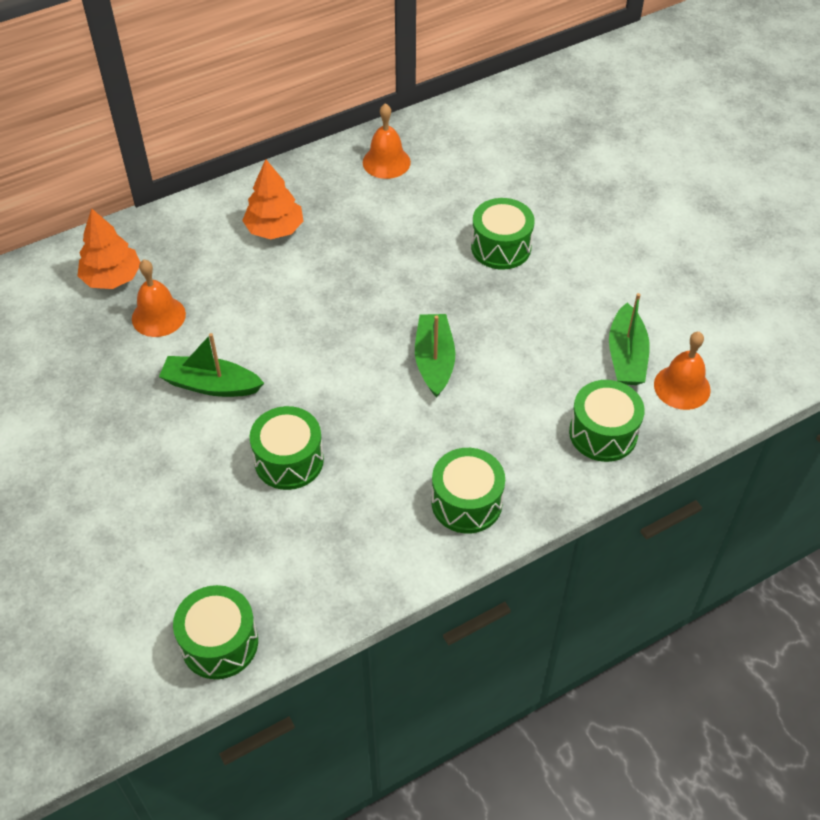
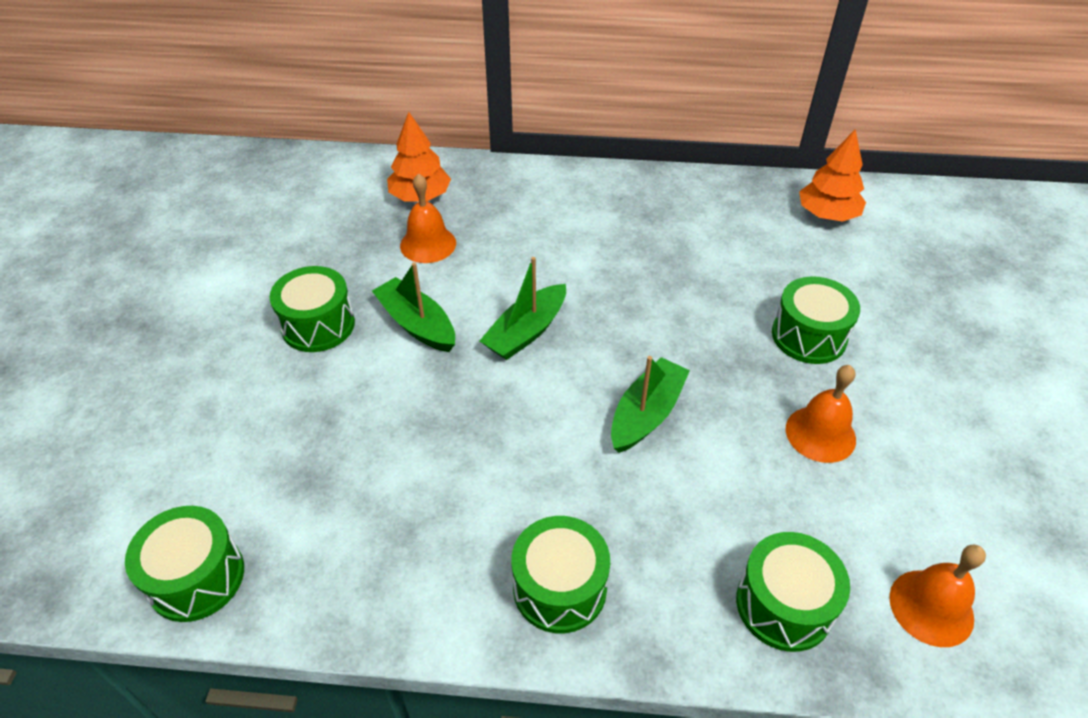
camera: 35 degrees right, 5 degrees down
orange tree [242,159,303,239] -> orange tree moved to [799,129,866,222]
green drum [250,406,324,490] -> green drum moved to [270,266,355,352]
orange bell [363,103,411,179] -> orange bell moved to [785,365,856,463]
green boat [609,293,650,385] -> green boat moved to [480,257,566,360]

